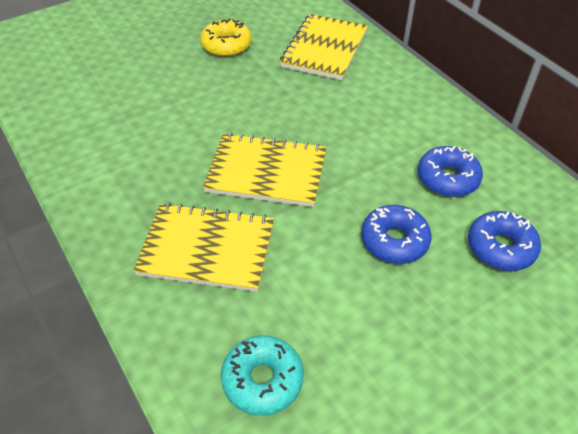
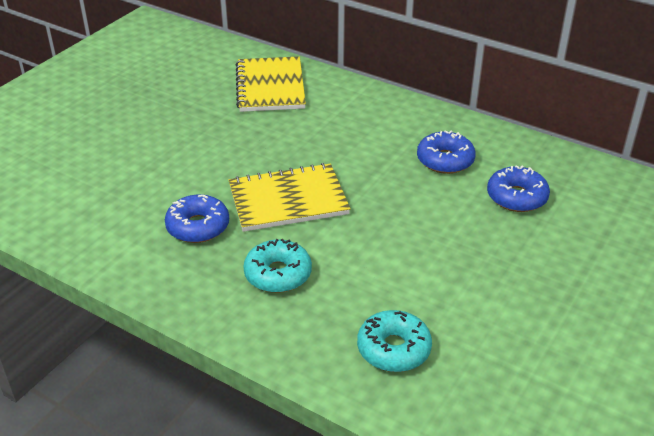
camera: 25 degrees left, 10 degrees down
yellow notebook [133,203,274,292] -> turquoise donut [243,239,312,293]
yellow donut [200,19,252,57] -> none
blue donut [361,205,432,264] -> blue donut moved to [165,194,229,243]

